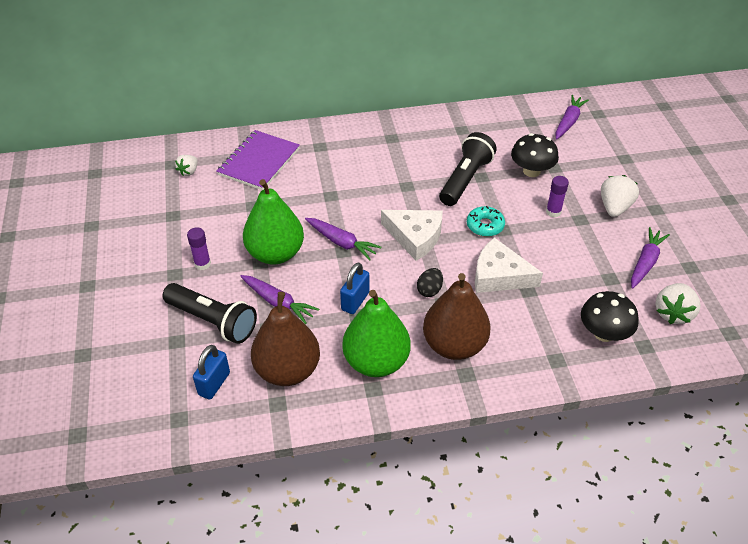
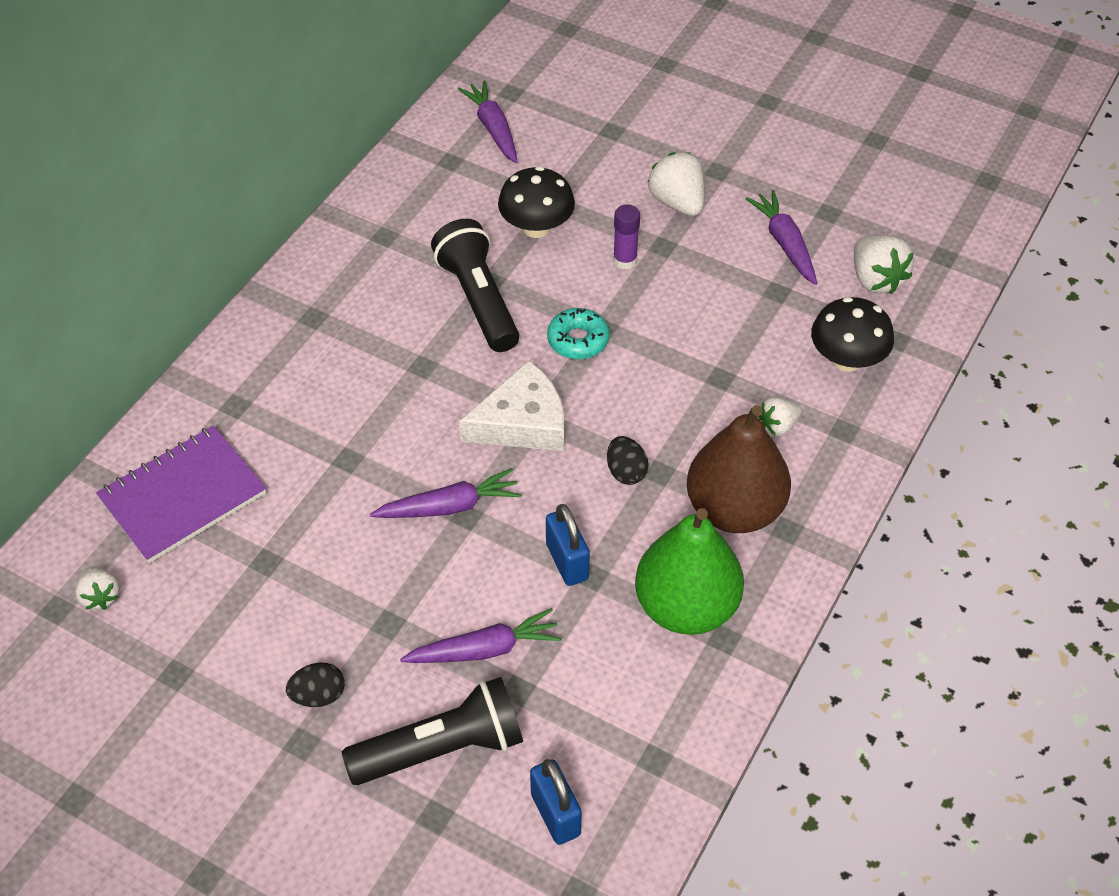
camera: 50 degrees left, 5 degrees up
purple glue stick [187,227,211,270] -> black egg [286,663,345,707]
purple notebook [216,130,300,190] -> purple notebook turned 75 degrees clockwise [96,425,266,563]
green pear [243,179,304,265] -> none
brown pear [251,292,320,386] -> none
white cheese [475,237,543,293] -> none
none -> white strawberry [758,397,802,436]

